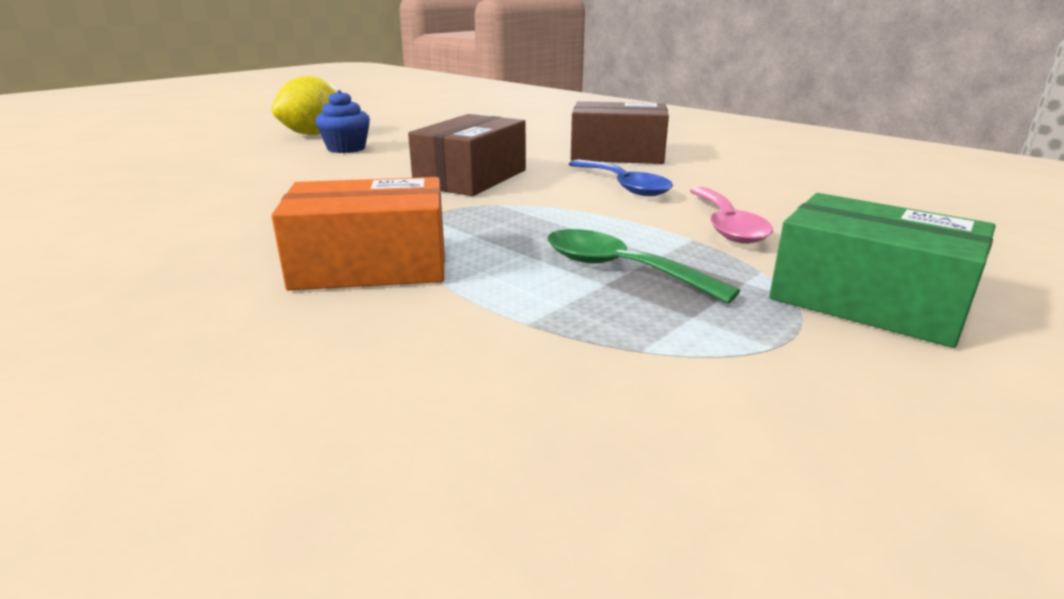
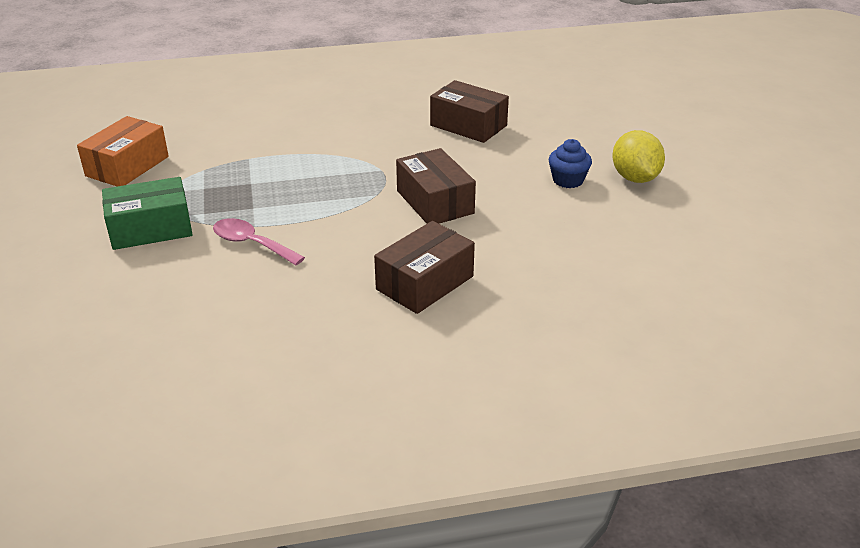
camera: 125 degrees right, 10 degrees up
orange box [271,177,445,290] -> orange box moved to [77,116,169,187]
green spoon [547,229,740,304] -> none
blue spoon [569,159,673,196] -> none
none -> brown box [430,80,509,143]

